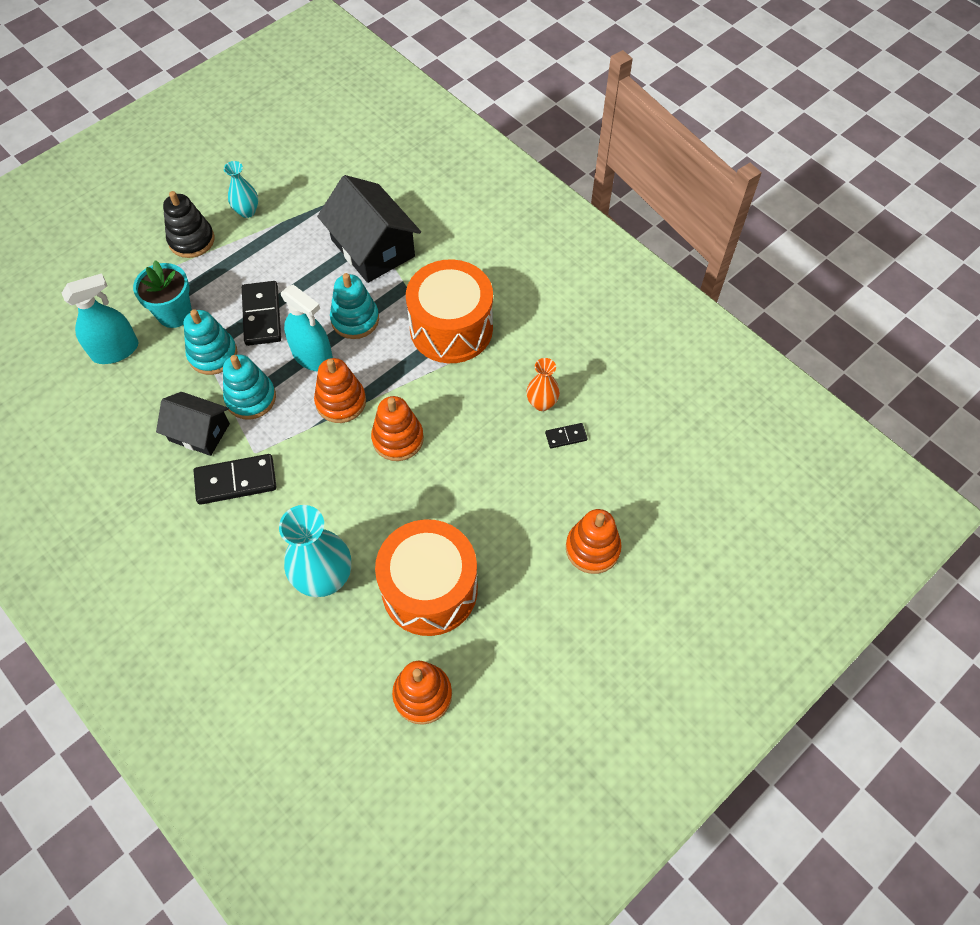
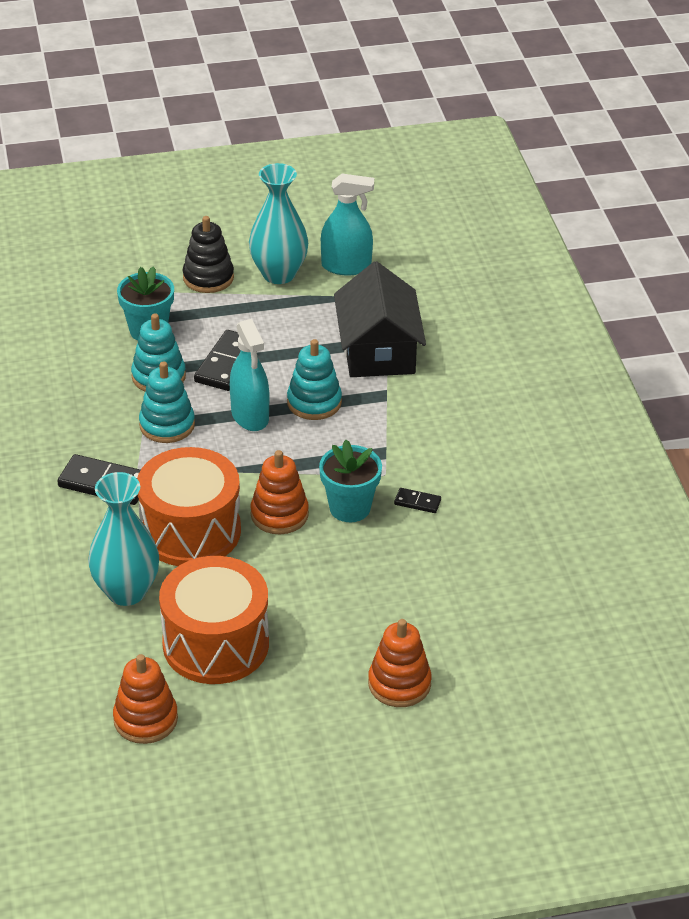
camera: 30 degrees right, 20 degrees down
turquoise spray bottle [62,273,138,364] -> turquoise spray bottle moved to [321,174,374,275]
black house [156,392,230,456] -> none
turquoise vase [224,161,258,218] -> turquoise vase [249,163,308,284], size x1.80
orange stacking toy [314,358,366,423] -> none
orange drum [406,259,493,363] -> orange drum moved to [137,447,241,566]
orange vase [527,358,560,411] -> none
black domino [545,423,588,448] -> black domino moved to [394,488,441,513]
none -> turquoise flower pot [319,440,382,522]

